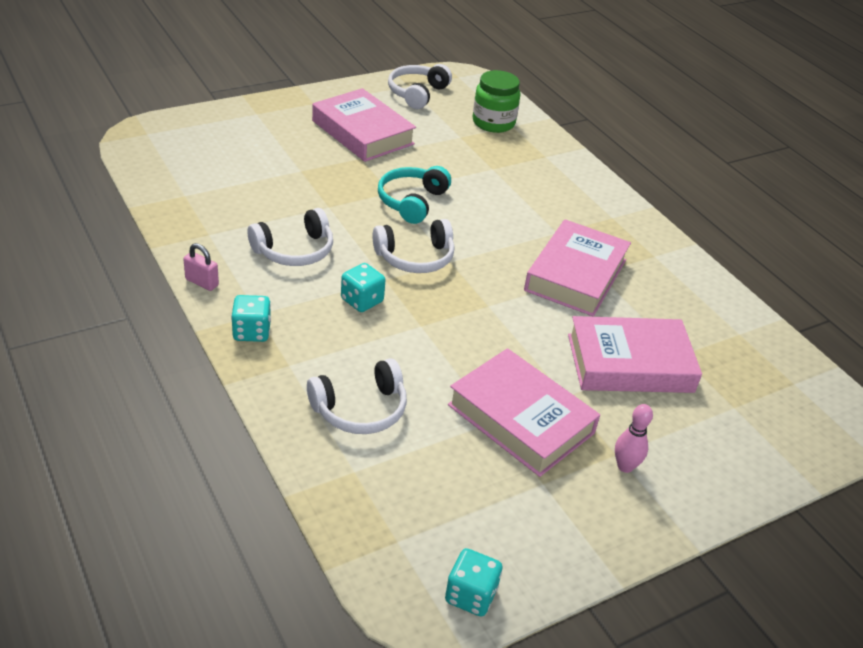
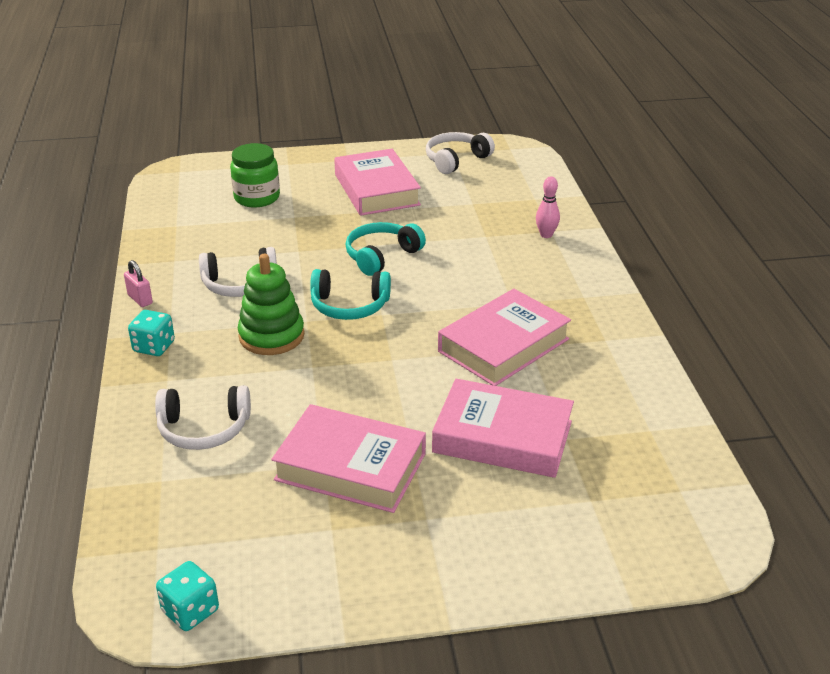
camera: 25 degrees right, 5 degrees down
turquoise dice [341,263,385,312] -> green stacking toy [237,254,304,355]
white headphones [372,219,455,273] -> turquoise headphones [310,269,391,320]
pink book [448,348,600,477] -> pink book turned 45 degrees counterclockwise [271,404,426,513]
green jar [473,70,520,133] -> green jar moved to [230,143,280,207]
pink bowling pin [615,404,653,473] -> pink bowling pin moved to [536,176,560,238]

